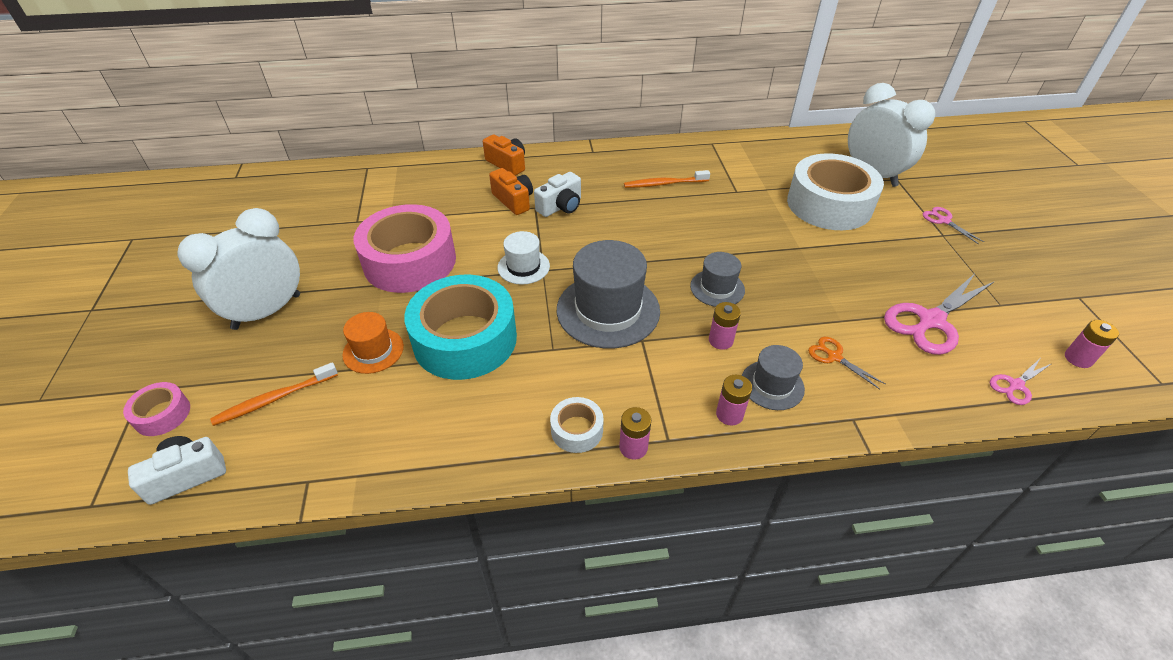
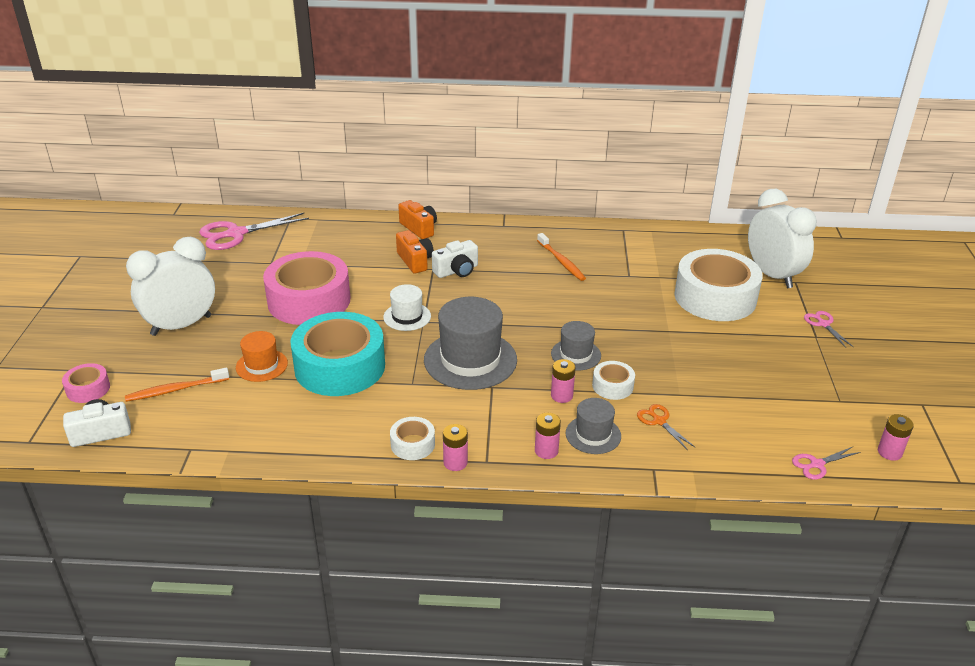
camera: 10 degrees right, 10 degrees down
orange toothbrush [624,170,710,188] -> orange toothbrush turned 120 degrees counterclockwise [537,233,586,281]
pink scissors [884,274,995,355] -> pink scissors moved to [199,213,309,250]
none -> white tape [592,361,635,400]

